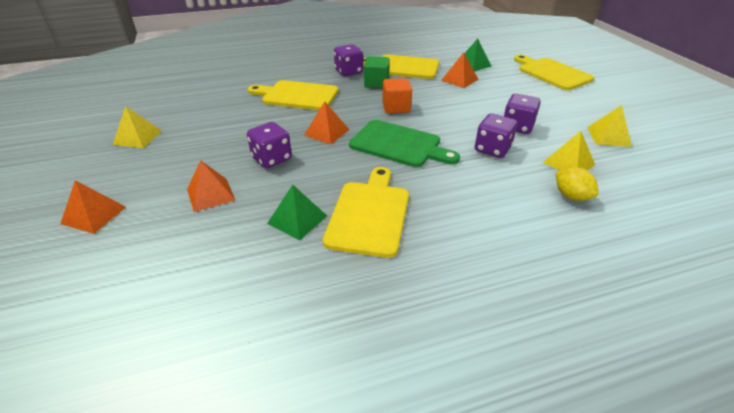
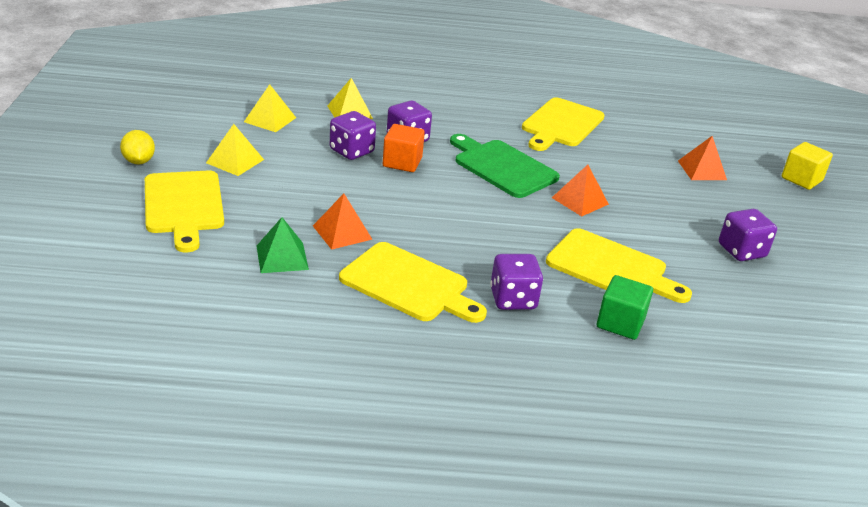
camera: 165 degrees left, 5 degrees down
orange pyramid [60,180,126,234] -> yellow cube [781,142,833,190]
yellow pyramid [113,106,162,148] -> yellow pyramid moved to [206,124,264,176]
purple dice [247,122,292,168] -> purple dice moved to [719,209,777,261]
green pyramid [267,185,327,240] -> none
green cube [364,56,390,88] -> green cube moved to [597,275,653,340]
orange cube [382,78,412,113] -> orange cube moved to [383,124,425,172]
yellow lemon [556,167,599,201] -> yellow lemon moved to [120,130,155,164]

